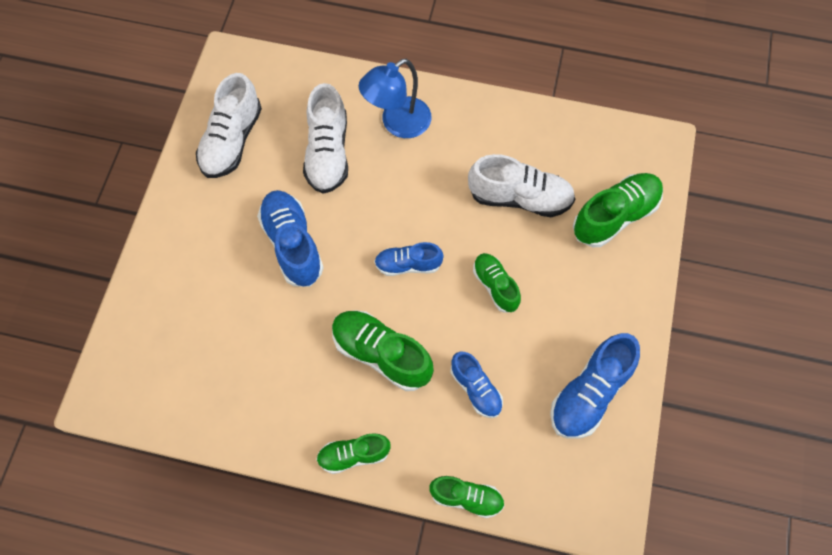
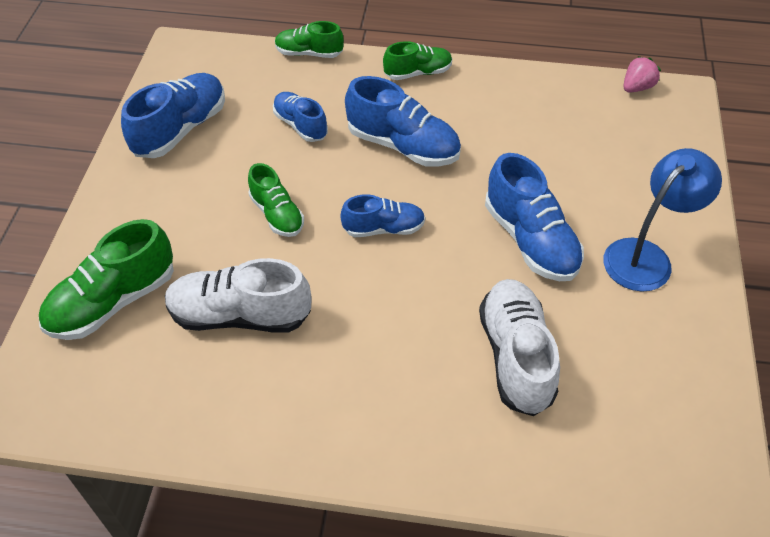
camera: 175 degrees right, 15 degrees down
white shoe [196,73,262,178] -> none
green shoe [332,310,434,391] -> blue shoe [345,76,461,167]
blue lamp [359,59,431,138] -> blue lamp moved to [603,148,722,291]
none -> pink strawberry [623,56,661,93]

